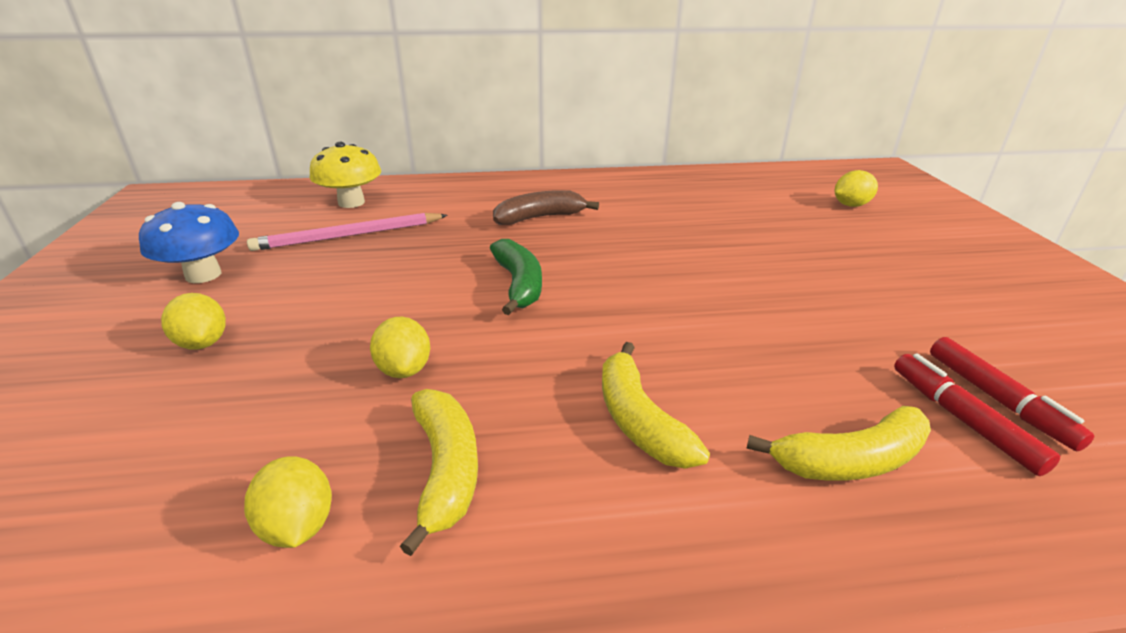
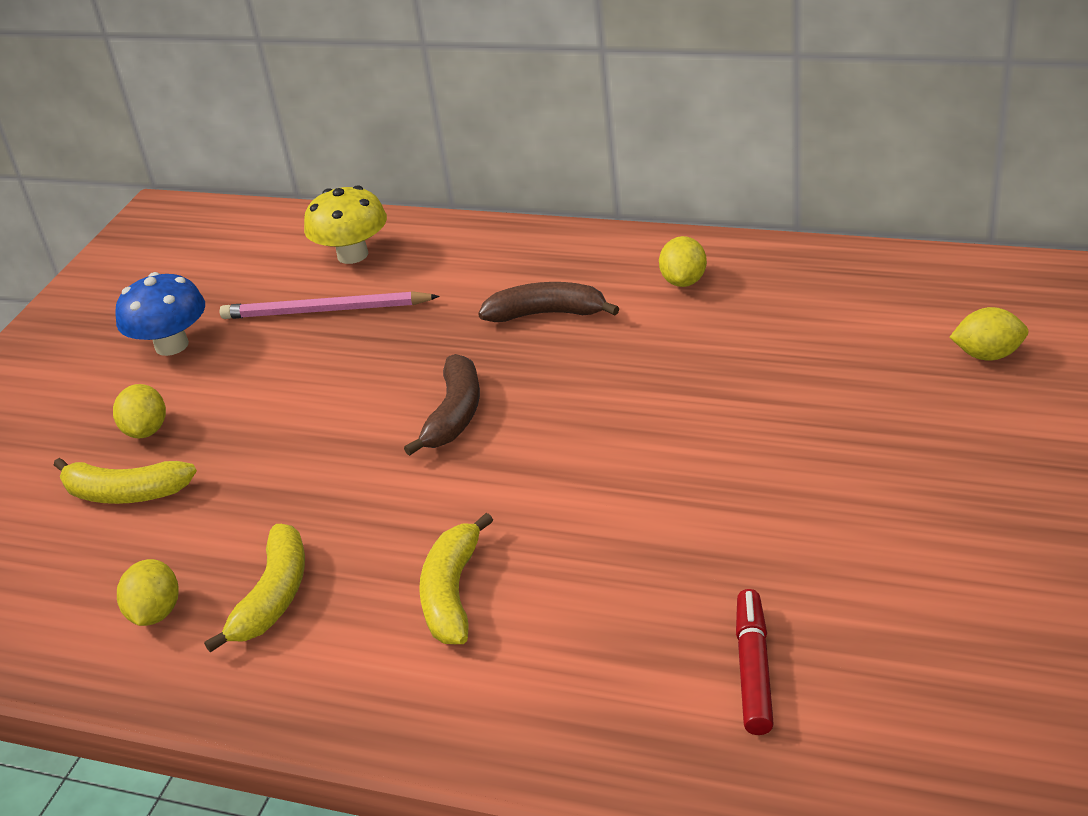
camera: 30 degrees right, 5 degrees up
yellow lemon [370,317,430,378] -> yellow lemon moved to [659,236,707,287]
green banana [490,239,542,315] -> brown banana [404,354,480,456]
yellow banana [746,406,931,481] -> yellow banana moved to [54,458,197,504]
red marker [930,337,1094,451] -> none

